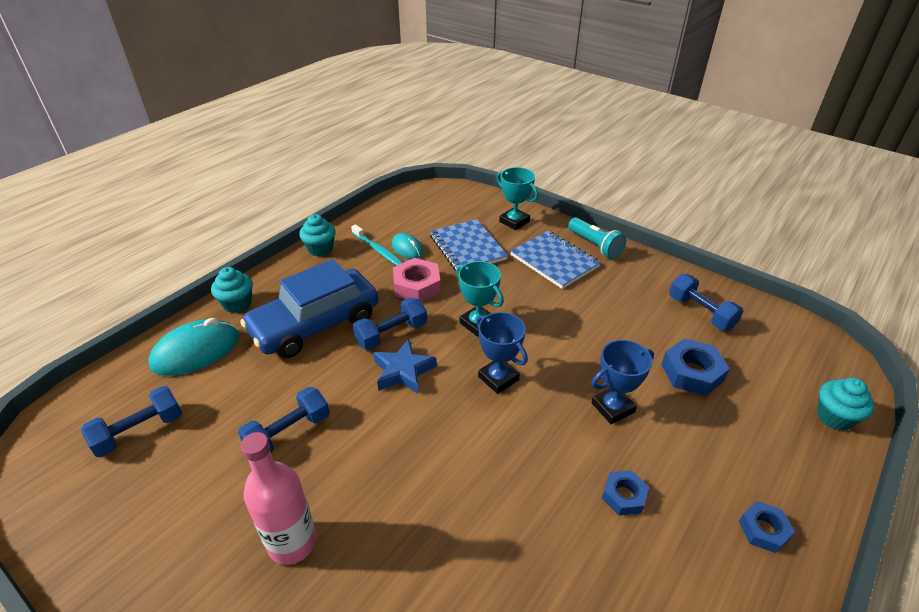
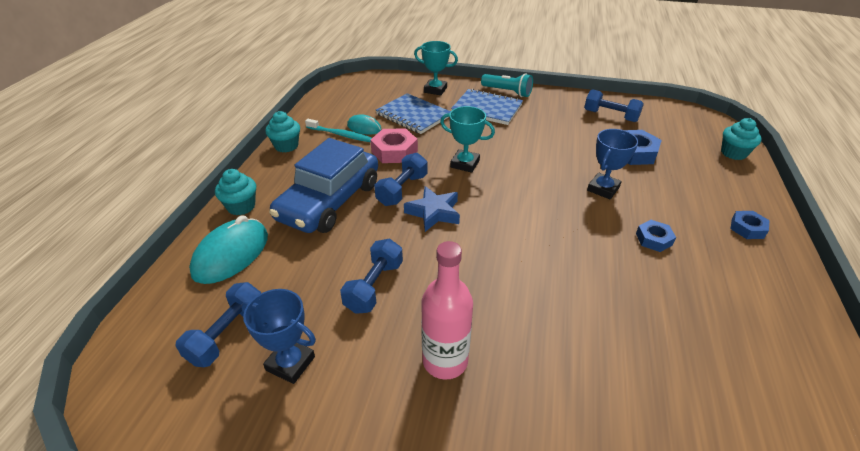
camera: 25 degrees left, 0 degrees up
blue trophy [476,312,528,394] -> blue trophy moved to [241,289,316,384]

